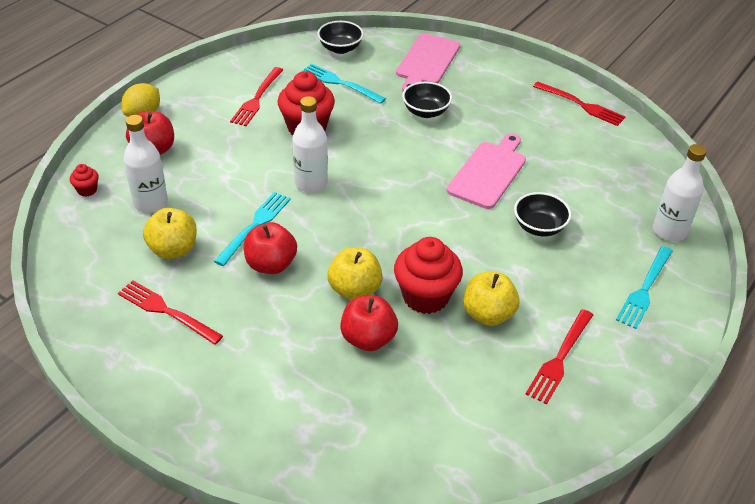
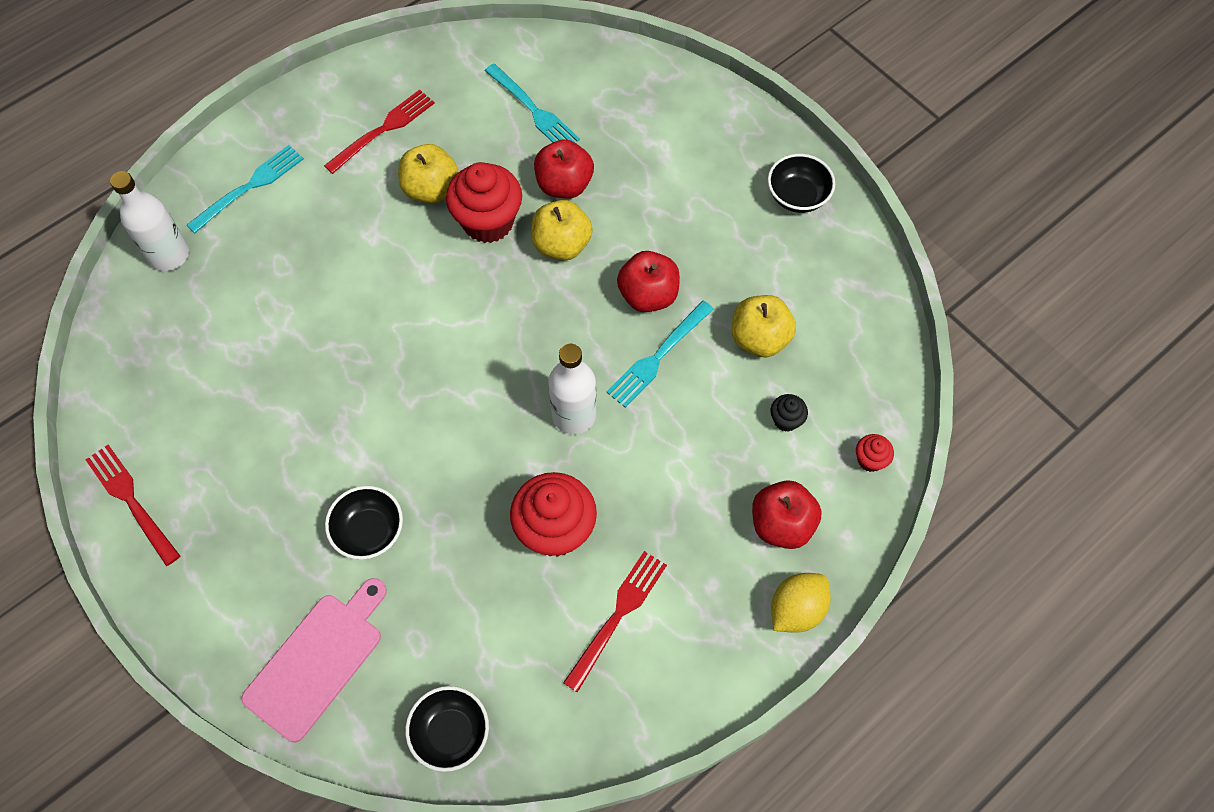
camera: 165 degrees left, 20 degrees up
red fork [118,280,223,345] -> none
white bottle [124,115,168,213] -> black cupcake [770,394,808,432]
turquoise fork [301,63,386,104] -> turquoise fork moved to [485,64,580,142]
pink cutting board [447,134,526,209] -> none
black bowl [514,192,571,236] -> black bowl moved to [768,154,835,213]

